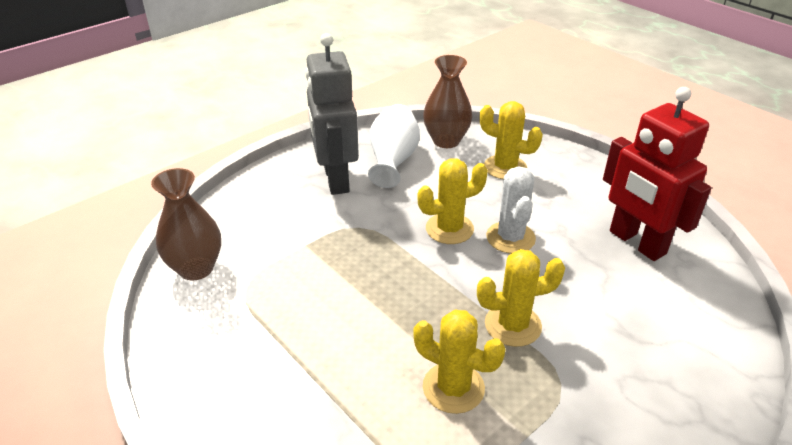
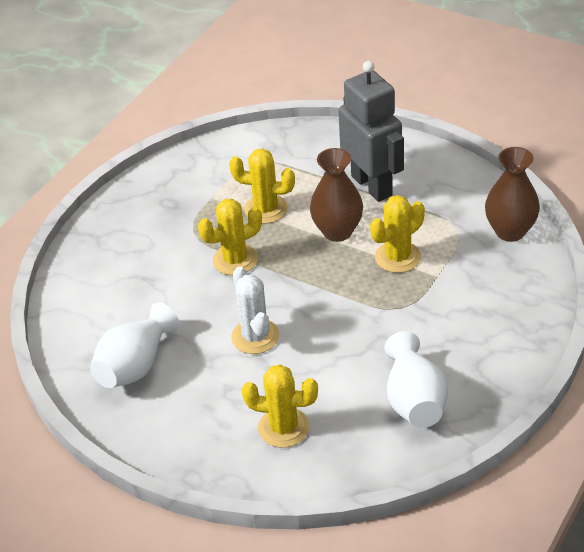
camera: 165 degrees right, 5 degrees up
grey robot [305,33,359,195] -> grey robot moved to [338,61,404,202]
yellow cactus [417,158,488,244] -> yellow cactus moved to [370,195,425,273]
brown vase [423,55,473,148] -> brown vase moved to [310,148,363,242]
red robot [603,87,711,261] -> white vase [90,303,179,388]

